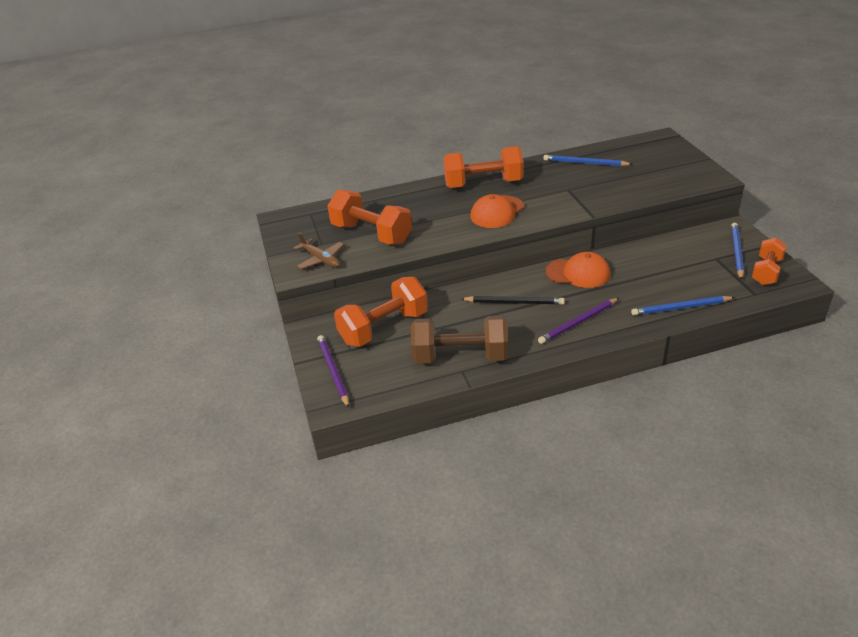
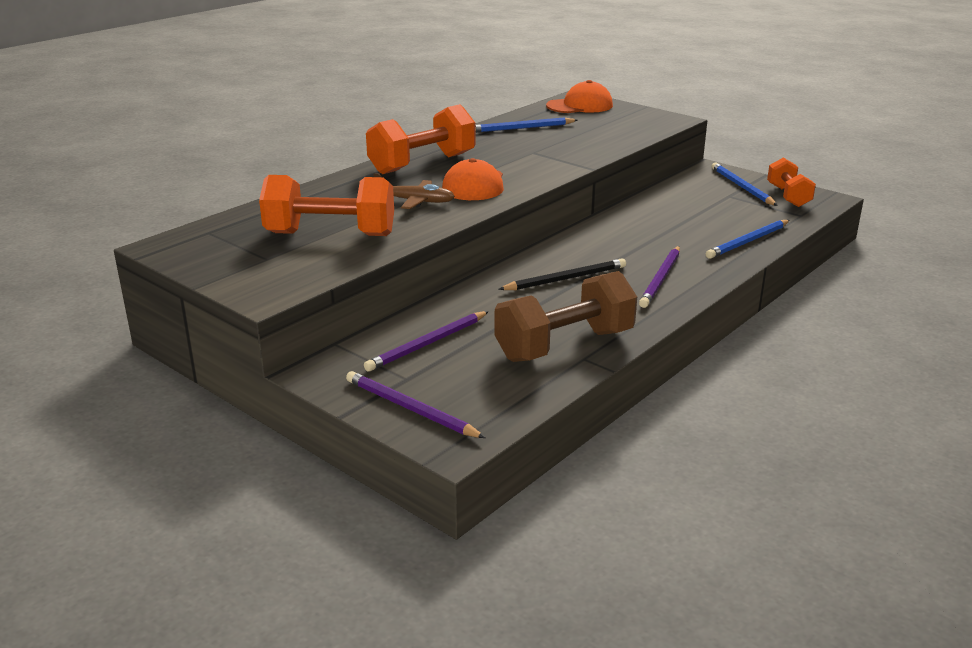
camera: 35 degrees left, 10 degrees down
brown plane [293,233,344,269] -> brown plane moved to [373,173,455,209]
orange dumbbell [334,277,428,347] -> purple pencil [364,311,489,372]
orange cap [546,252,610,288] -> orange cap moved to [546,80,613,113]

